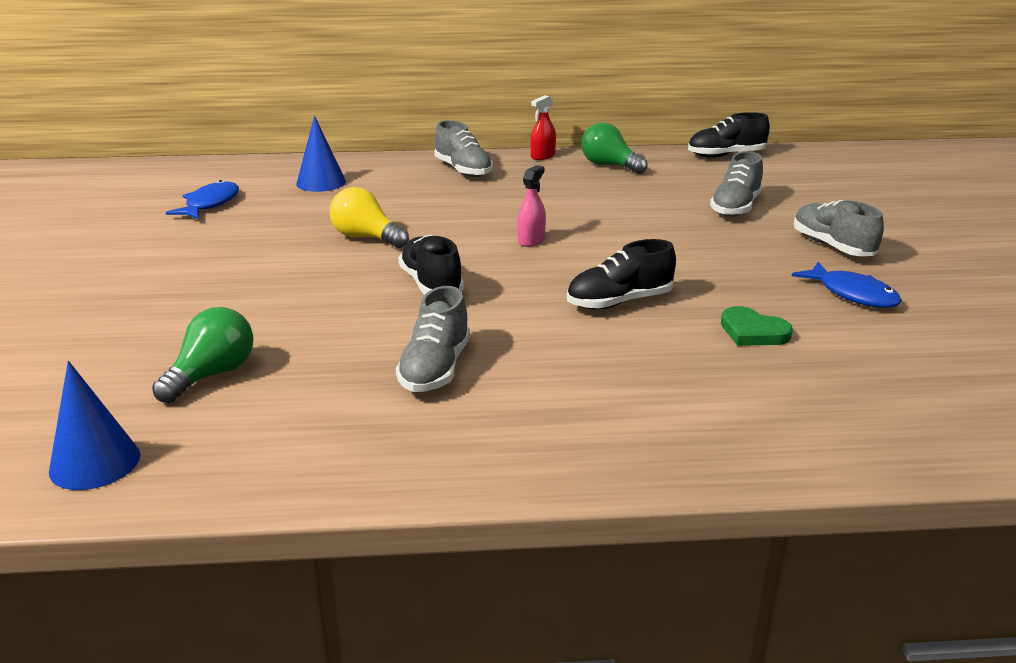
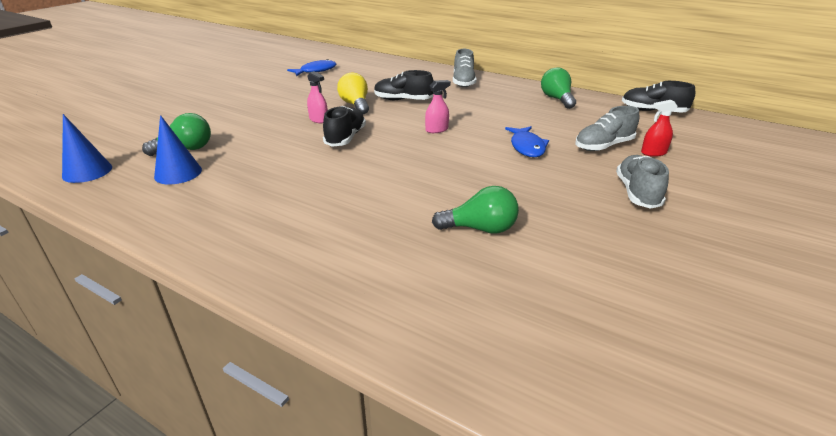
camera: 35 degrees right, 5 degrees up
blue cone [296,116,346,192] -> blue cone moved to [154,115,202,184]
grey shoe [396,286,470,392] -> none
red spray bottle [530,95,556,160] -> red spray bottle moved to [641,100,678,157]
black shoe [567,239,676,310] -> black shoe moved to [374,70,434,100]
green heart [721,306,793,346] -> green light bulb [432,186,519,234]
blue fish [792,262,902,308] -> blue fish moved to [505,126,549,157]
none -> pink spray bottle [307,71,328,123]

